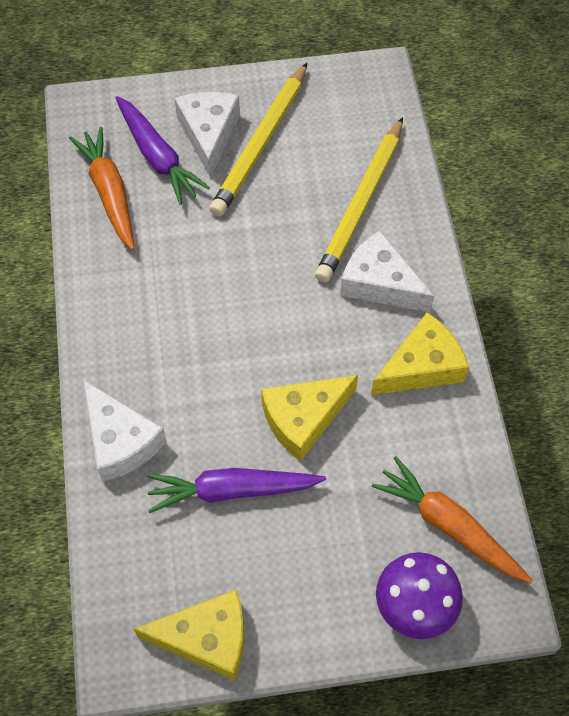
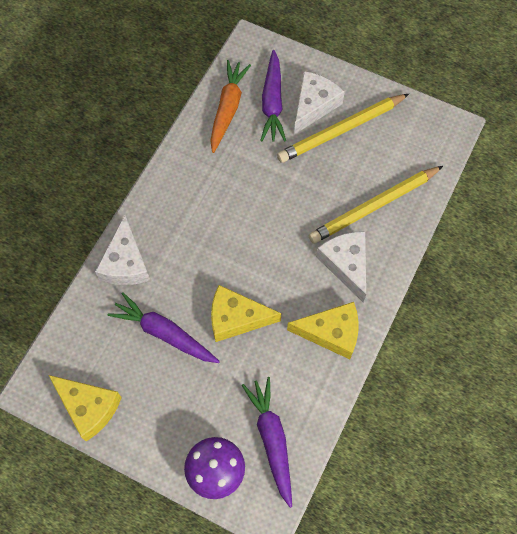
camera: 35 degrees right, 5 degrees up
orange carrot [372,456,533,583] -> purple carrot [242,377,292,508]

